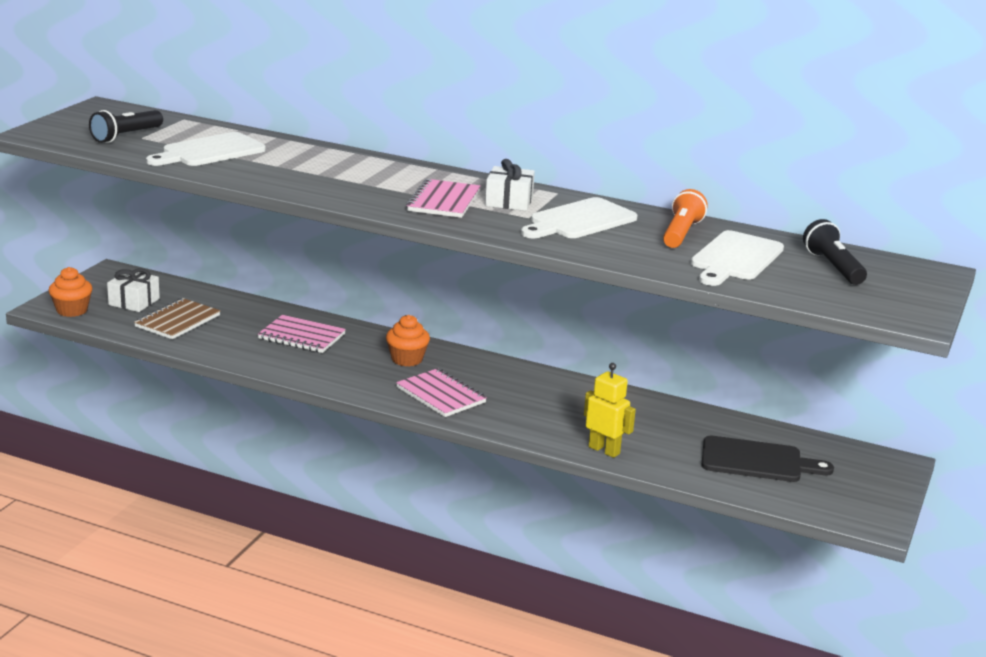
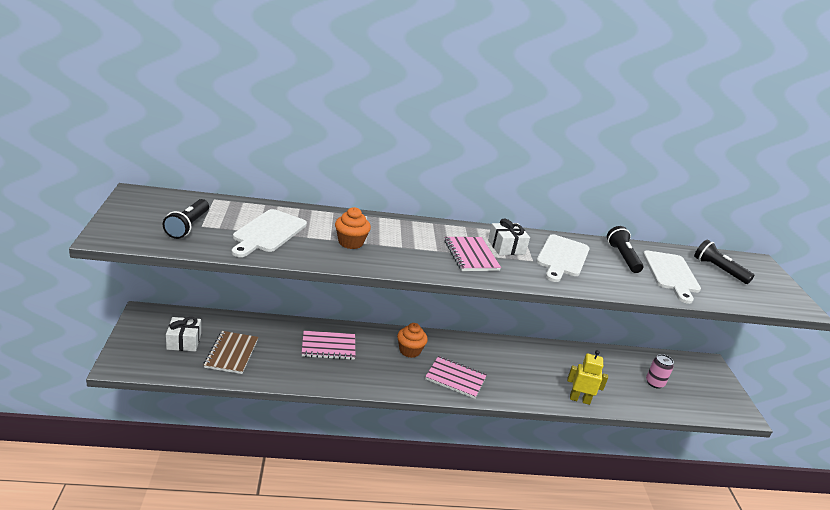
camera: 30 degrees left, 5 degrees up
orange cupcake [49,267,93,317] -> orange cupcake moved to [335,207,371,249]
orange flashlight [663,189,708,248] -> black flashlight [607,226,643,273]
black cutting board [701,436,834,482] -> pink can [646,354,674,389]

